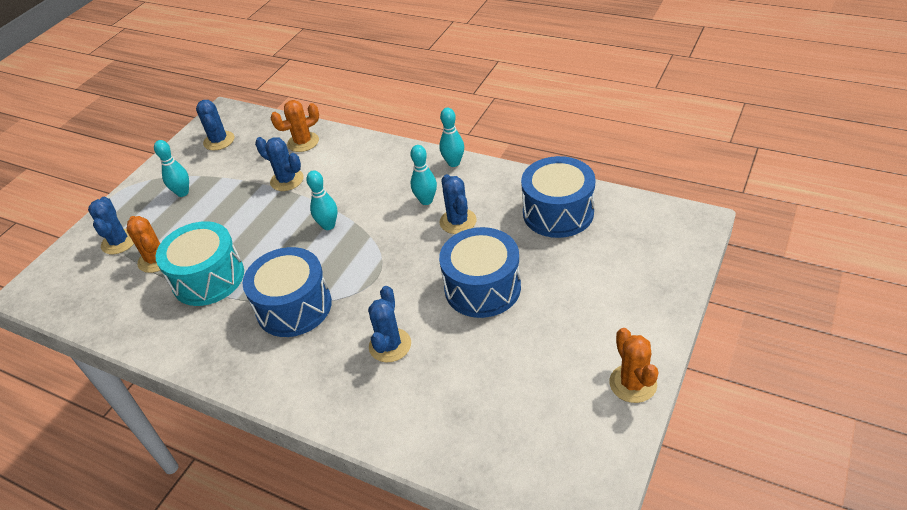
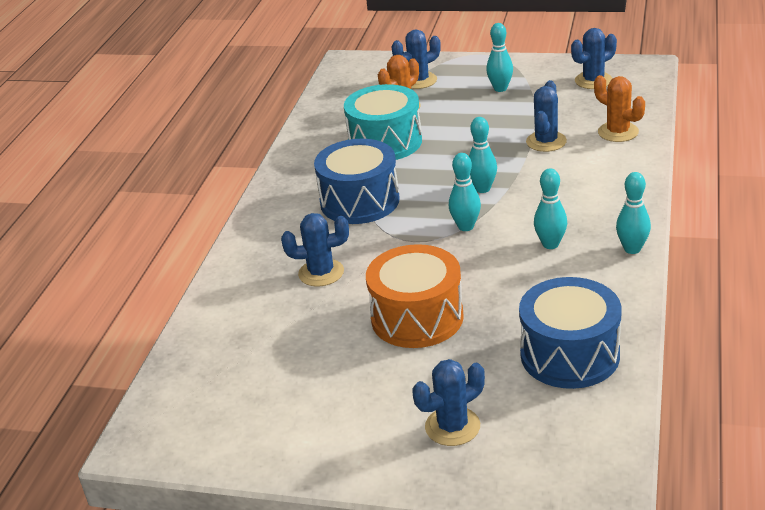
camera: 75 degrees right, 10 degrees down
blue drum [439,227,521,318] -> orange drum [366,244,464,348]
blue cactus [440,174,477,234] -> blue cactus moved to [412,359,485,446]
orange cactus [609,328,658,403] -> none
none -> turquoise bowling pin [449,153,481,231]

